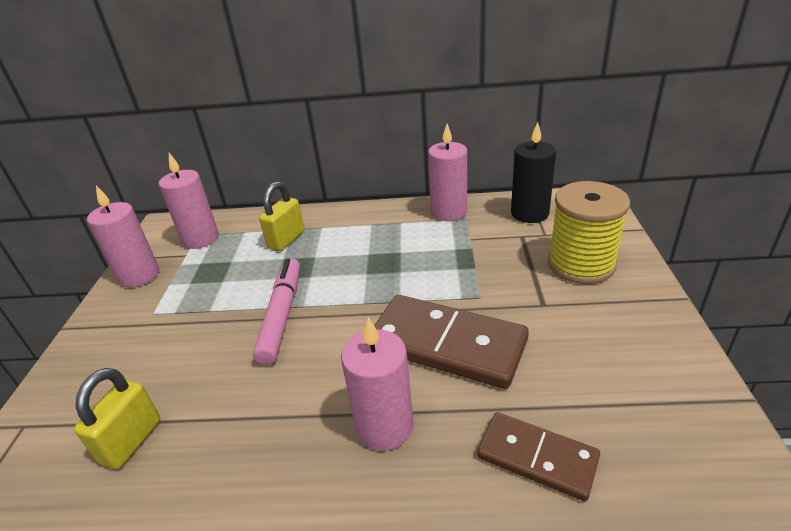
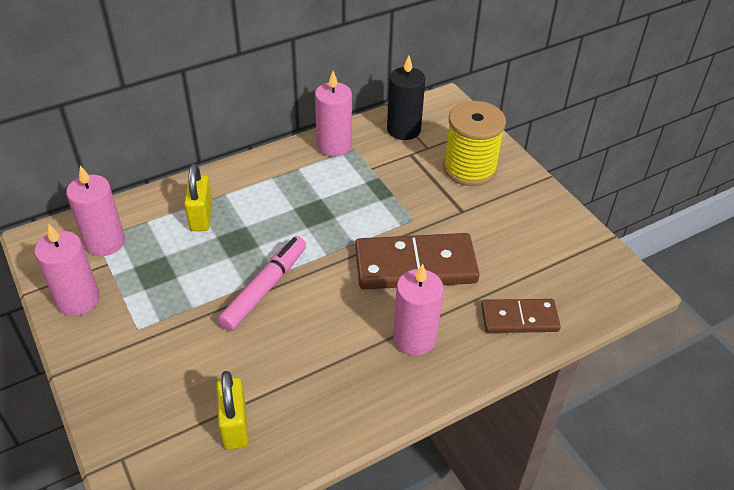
camera: 35 degrees left, 10 degrees up
pink marker [253,258,300,365] -> pink marker turned 60 degrees clockwise [218,236,306,331]

